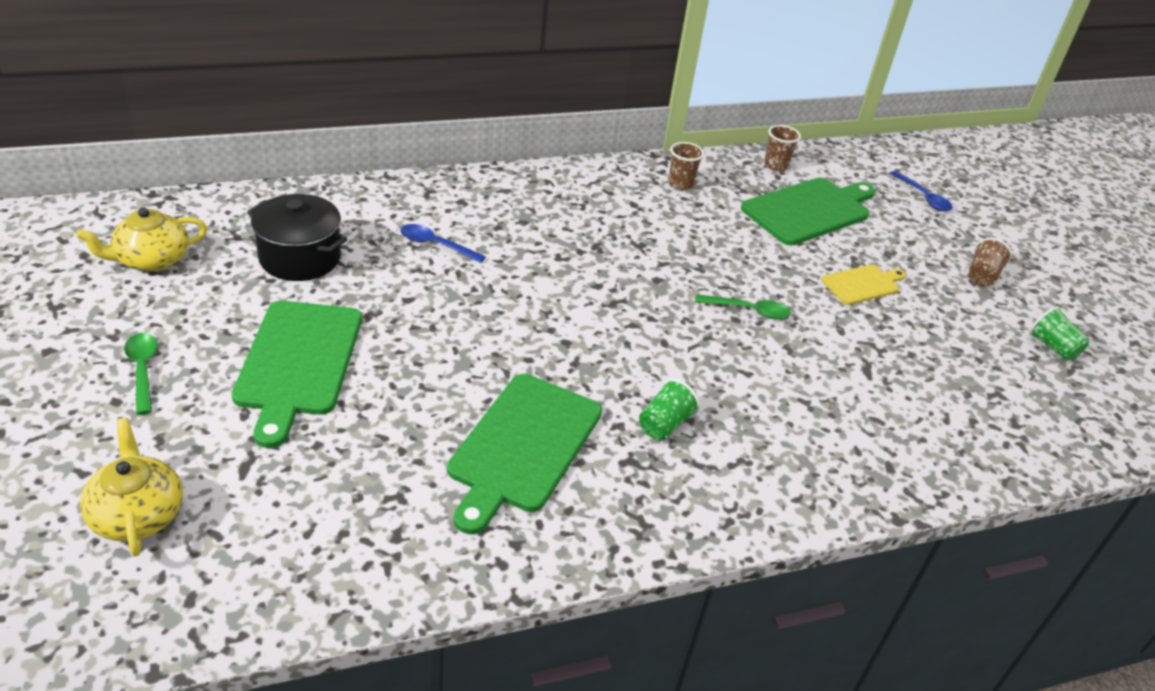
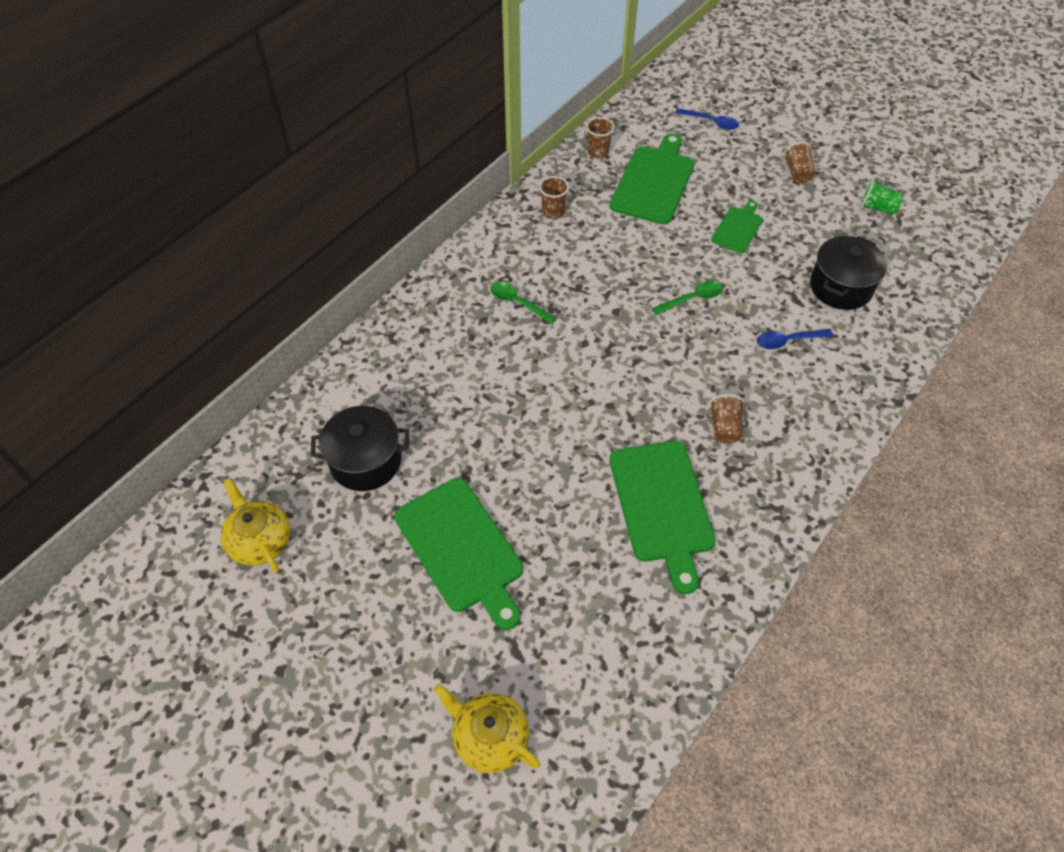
camera: 30 degrees left, 15 degrees up
yellow teapot [76,207,207,271] -> yellow teapot turned 120 degrees clockwise [221,478,291,573]
green spoon [124,333,157,415] -> green spoon moved to [490,282,557,324]
blue spoon [400,224,486,263] -> blue spoon moved to [757,329,833,349]
green cup [639,379,700,440] -> brown cup [709,394,744,444]
yellow cutting board [821,264,906,305] -> green cutting board [711,201,763,253]
none -> black pot [810,236,887,310]

